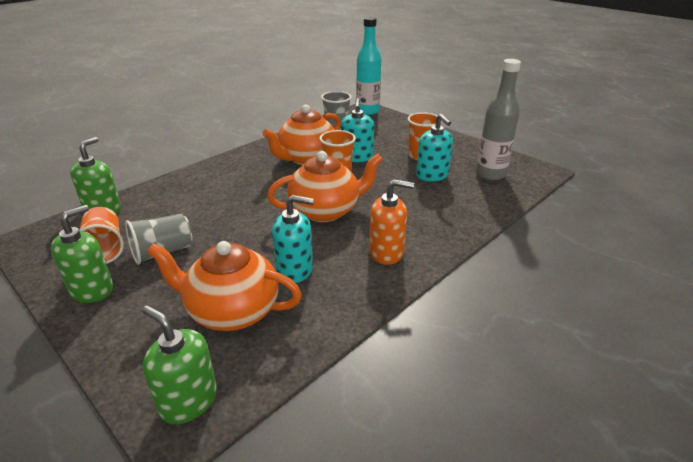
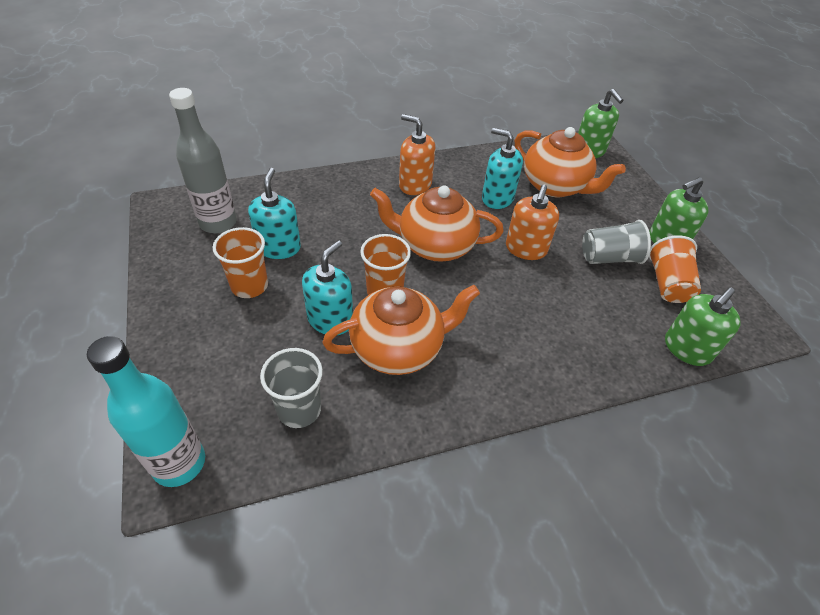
camera: 155 degrees left, 15 degrees up
none -> orange soap dispenser [506,184,559,260]

